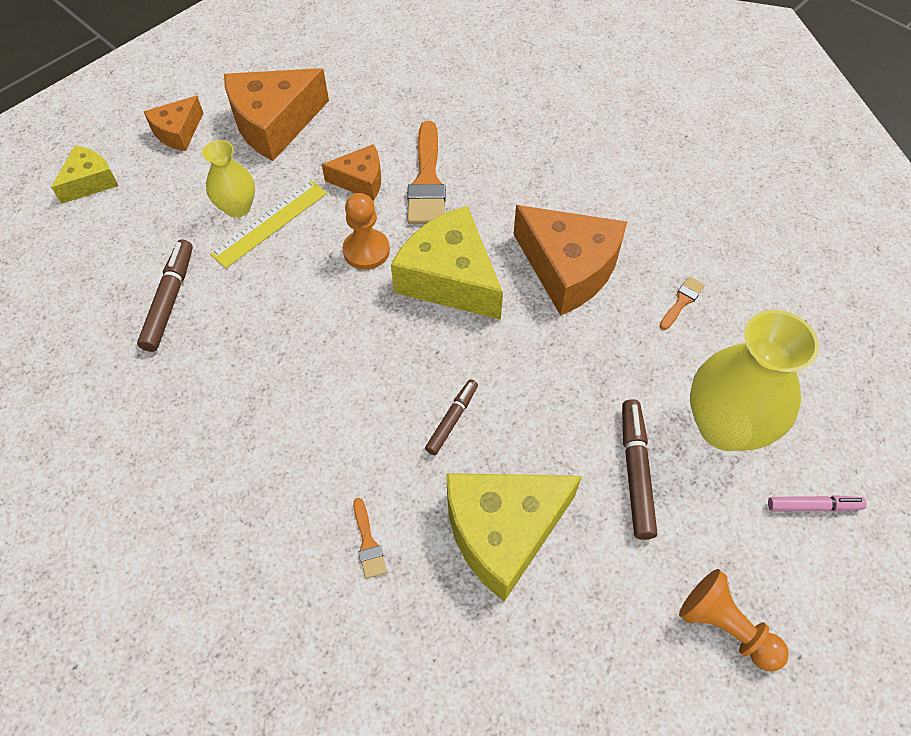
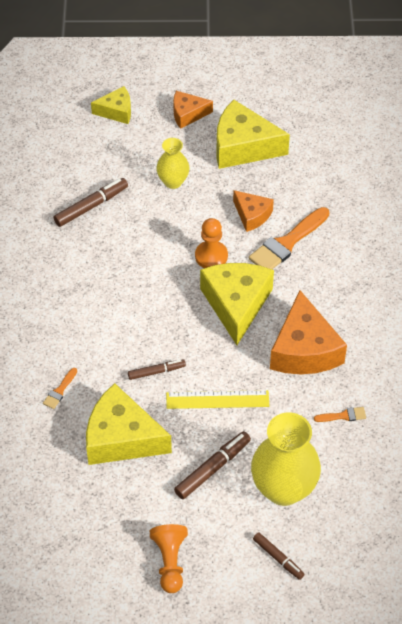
camera: 45 degrees right, 5 degrees down
yellow ruler [210,181,327,268] -> yellow ruler moved to [166,390,269,409]
orange cheese [224,68,329,161] -> yellow cheese [216,100,290,169]
pink marker [768,495,867,512] -> brown marker [253,532,305,580]

